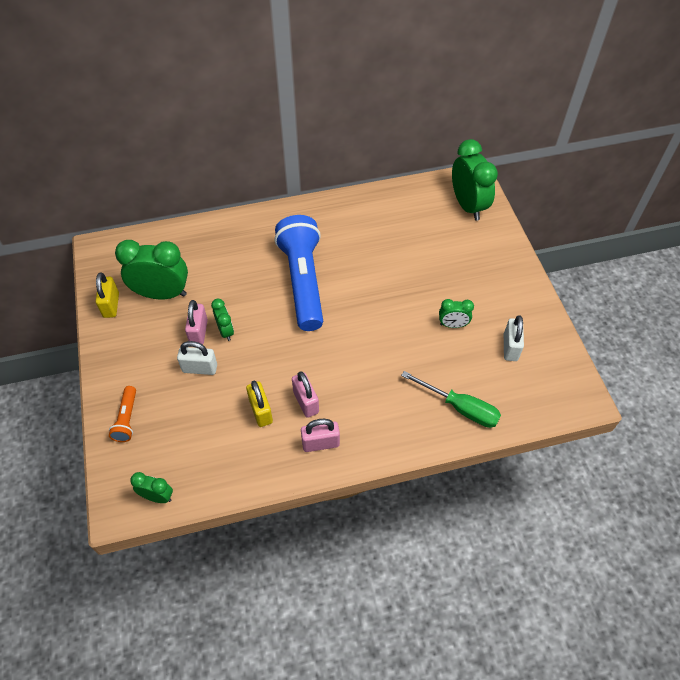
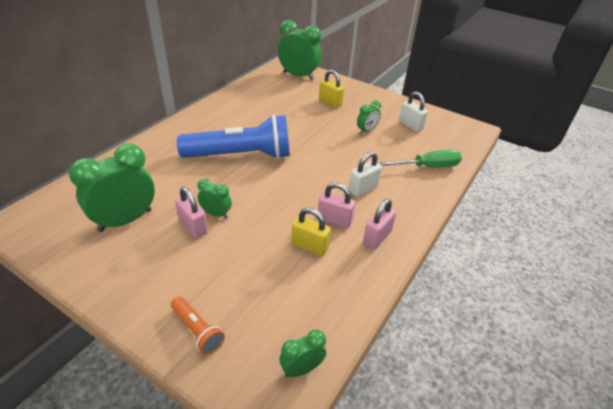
camera: 45 degrees left, 15 degrees down
yellow padlock [96,272,119,318] -> yellow padlock moved to [319,70,344,108]
white padlock [177,341,217,375] -> white padlock moved to [349,152,382,197]
blue flashlight [274,215,323,331] -> blue flashlight turned 135 degrees clockwise [177,115,290,159]

